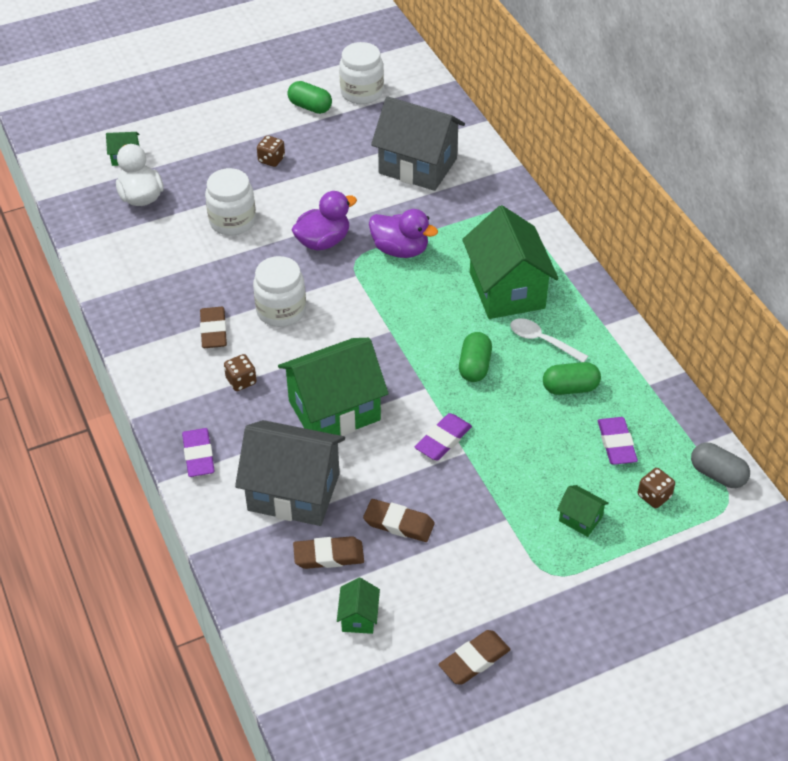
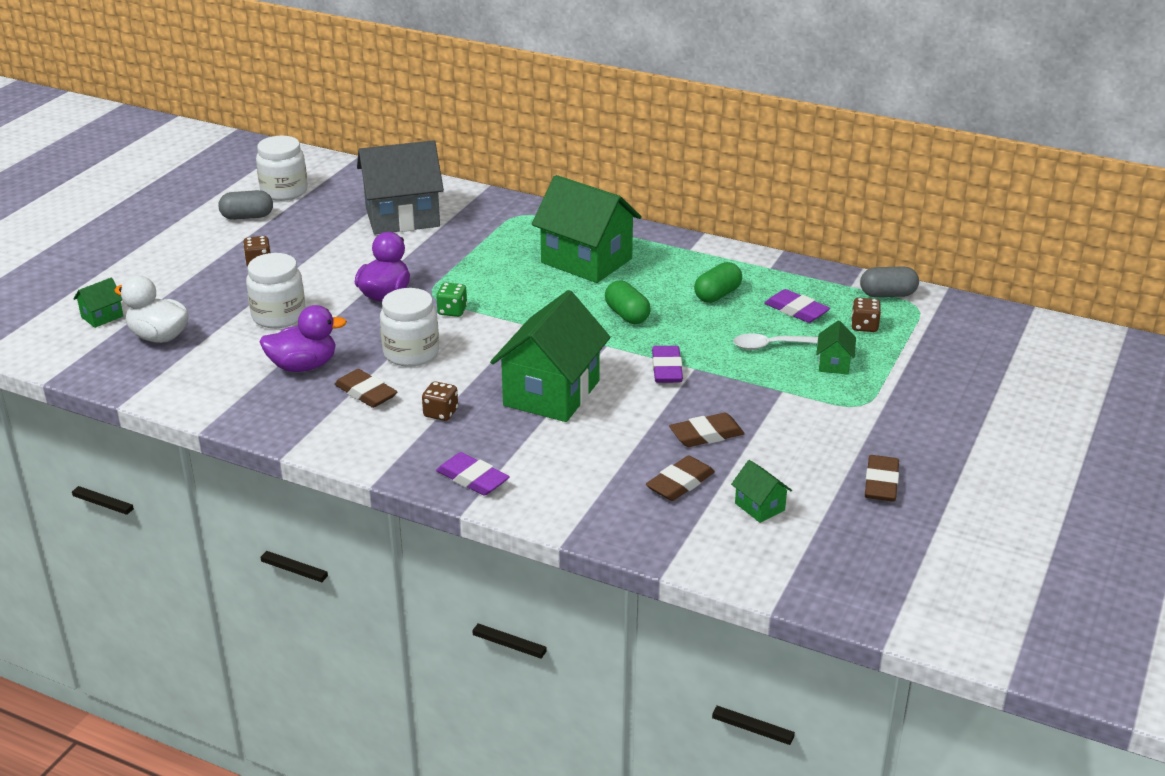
camera: 40 degrees left, 15 degrees down
grey house [235,420,345,526] -> none
green capsule [287,81,332,114] -> grey capsule [219,190,273,220]
purple duck [369,209,438,258] -> purple duck moved to [259,305,347,372]
white spoon [510,318,588,362] -> white spoon moved to [733,333,818,350]
green house [557,485,609,537] -> green house turned 75 degrees counterclockwise [816,320,856,375]
none -> green dice [436,283,467,317]

